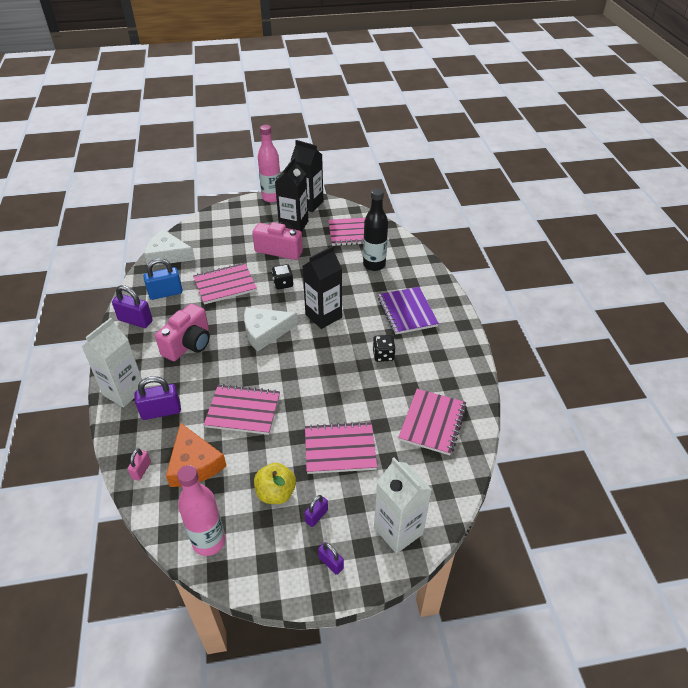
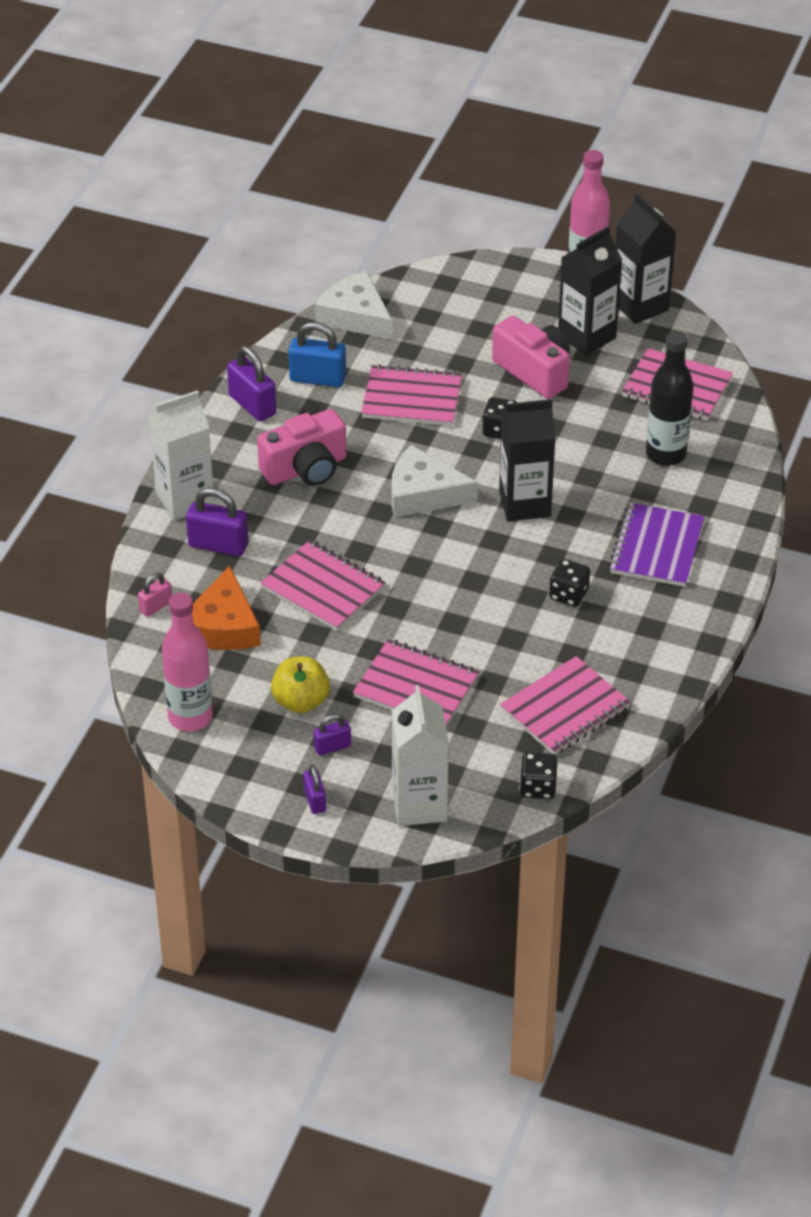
camera: 30 degrees right, 0 degrees up
none -> black dice [519,752,557,799]

